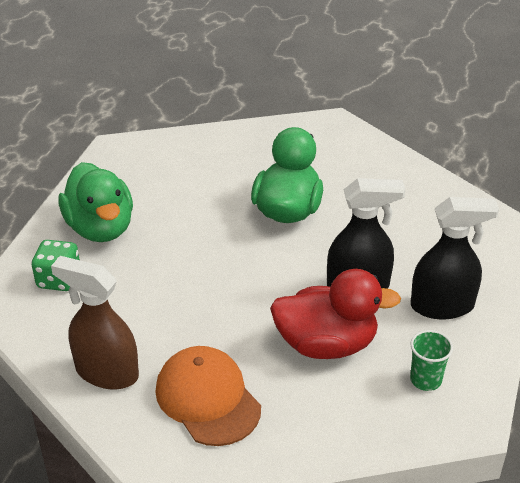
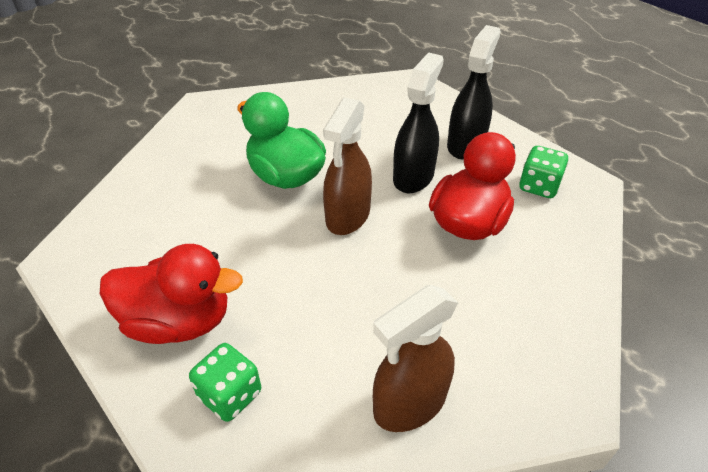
camera: 60 degrees left, 5 degrees up
green duck [59,162,133,242] -> red duck [100,244,243,344]
orange cap [156,346,261,446] -> none
green cup [410,330,453,391] -> green dice [519,146,569,198]
none -> brown spray bottle [323,97,372,235]

